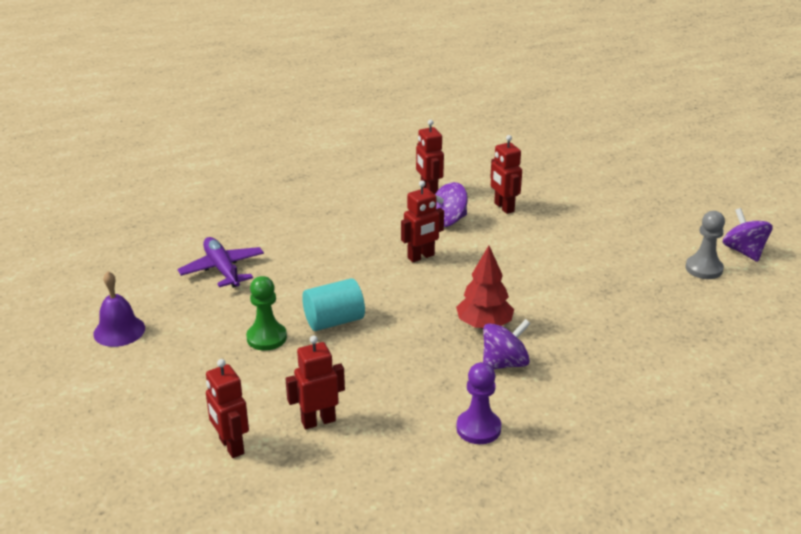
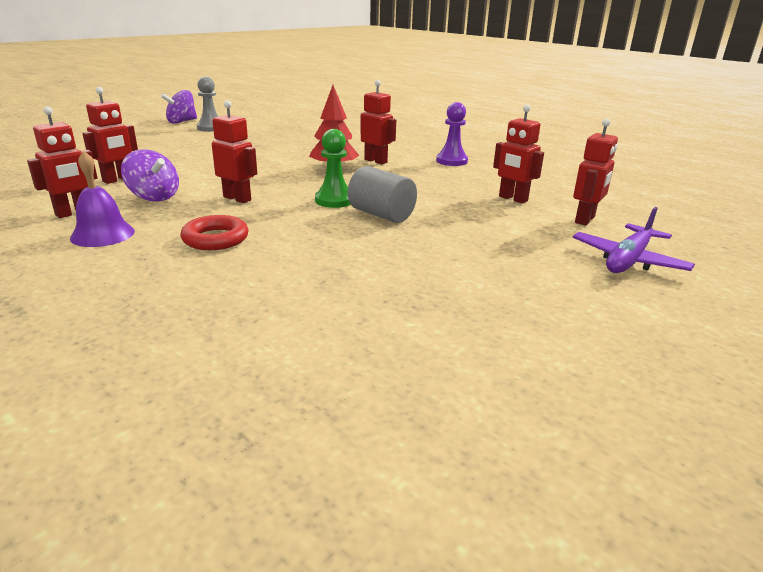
camera: 115 degrees left, 5 degrees down
purple bell [94,271,145,347] -> purple bell moved to [70,151,135,247]
purple plane [178,237,264,288] -> purple plane moved to [573,207,695,273]
green pawn [246,276,287,351] -> green pawn moved to [315,129,351,208]
turquoise cylinder [302,278,365,331] -> grey cylinder [348,166,417,223]
purple spinning top [483,319,531,369] -> red robot [360,80,396,164]
none -> red ring [181,215,249,250]

